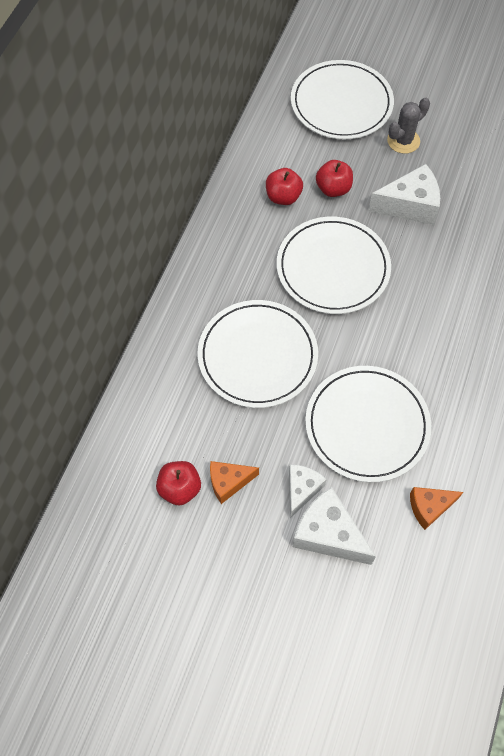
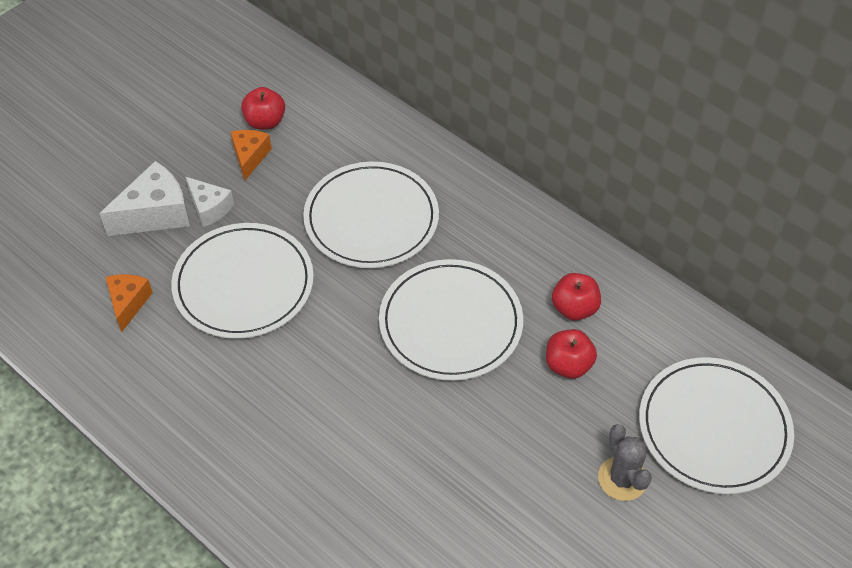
camera: 110 degrees right, 10 degrees down
white cheese [368,164,440,225] -> none

